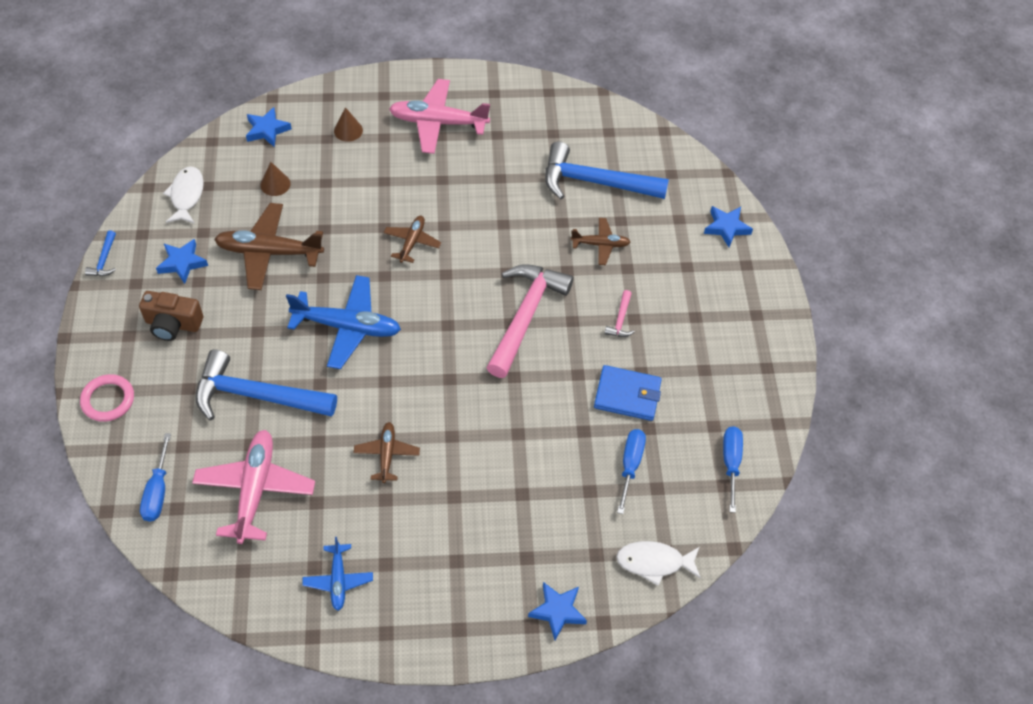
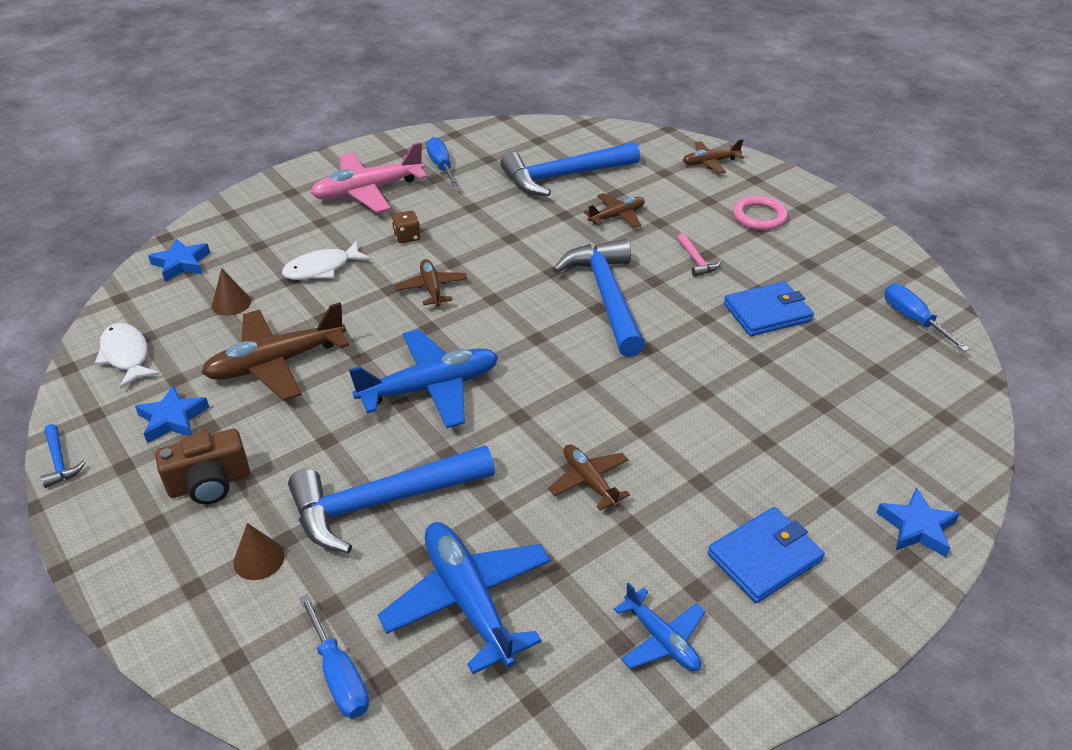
camera: 30 degrees left, 15 degrees down
pink ring [80,374,134,422] -> pink ring moved to [733,196,788,230]
pink plane [192,430,315,544] -> blue plane [378,522,551,674]
brown cone [334,107,363,142] -> brown cone moved to [233,523,285,580]
pink hammer [486,264,573,378] -> blue hammer [553,239,645,357]
white fish [616,541,701,586] -> white fish moved to [282,241,371,280]
blue screwdriver [617,429,646,514] -> blue screwdriver moved to [426,137,459,187]
blue star [704,206,753,247] -> brown plane [683,139,744,174]
none -> brown dice [392,210,421,243]
none -> blue wallet [708,507,825,603]

